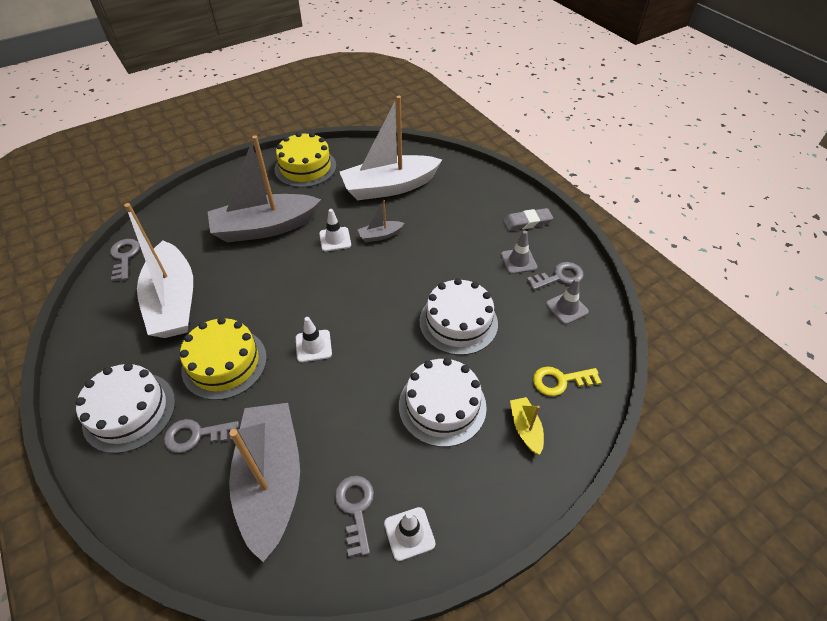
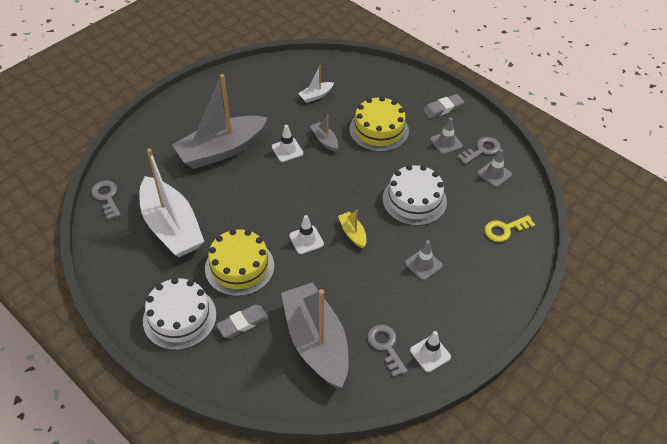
camera: 15 degrees left, 0 degrees up
grey key [164,419,239,453] -> grey eraser [216,304,269,338]
yellow cake [275,132,336,187] -> yellow cake moved to [349,96,409,152]
white boat [340,96,442,200] -> white boat [298,65,334,103], size x0.43
grey boat [358,200,404,242] -> grey boat turned 90 degrees clockwise [310,115,338,152]
white cake [399,358,487,447] -> grey traffic cone [405,240,443,280]
yellow boat [510,397,544,455] -> yellow boat moved to [338,210,367,248]

